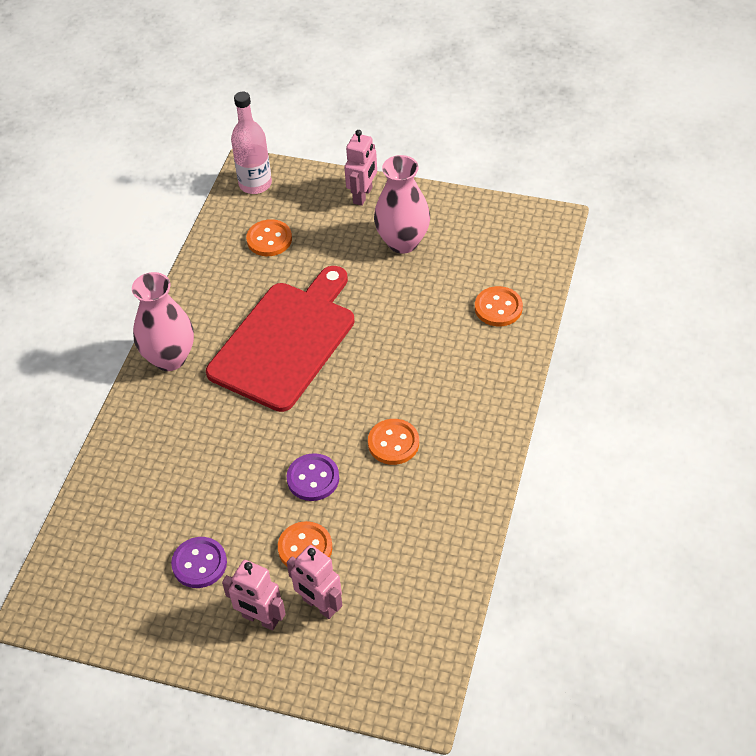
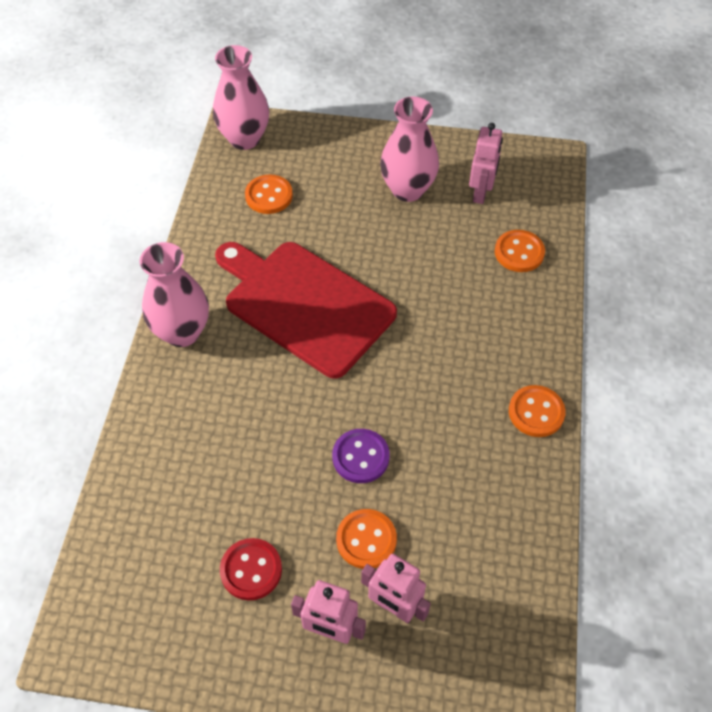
camera: 10 degrees left, 5 degrees up
purple button [171,537,227,588] -> red button [220,538,282,601]
red cutting board [206,266,355,412] -> red cutting board turned 75 degrees counterclockwise [215,242,397,379]
pink bottle [231,92,272,194] -> pink vase [213,45,269,150]
pink robot [344,130,377,206] -> pink robot moved to [469,123,503,204]
orange button [368,419,419,465] -> orange button moved to [509,385,566,437]

